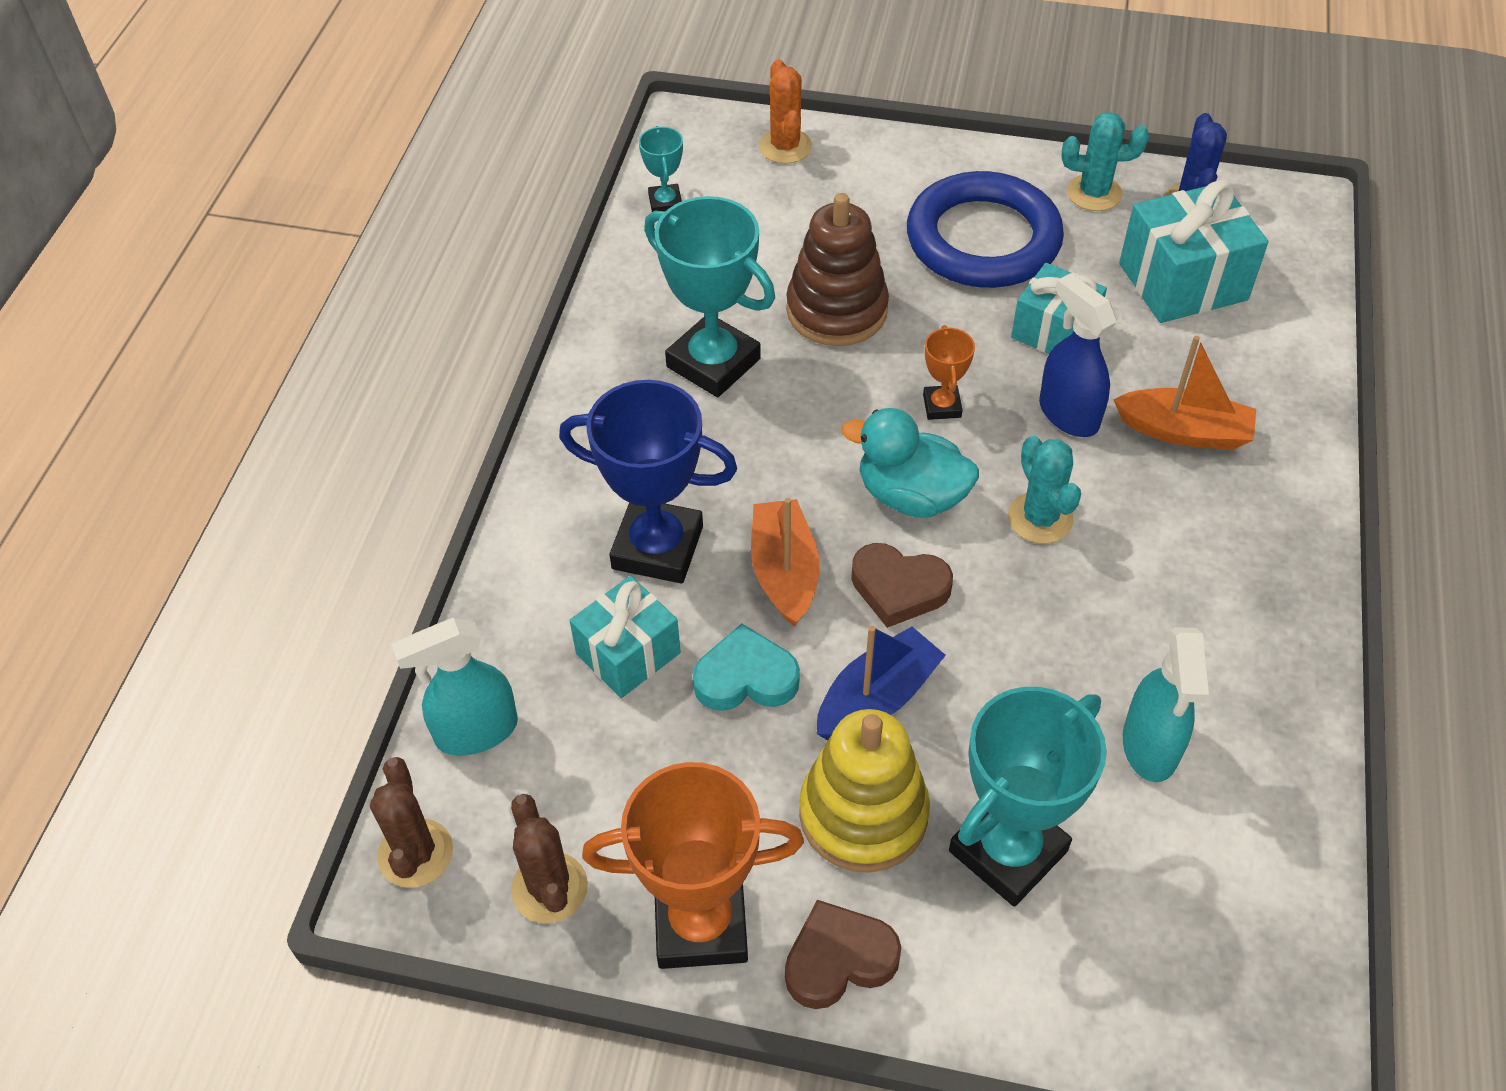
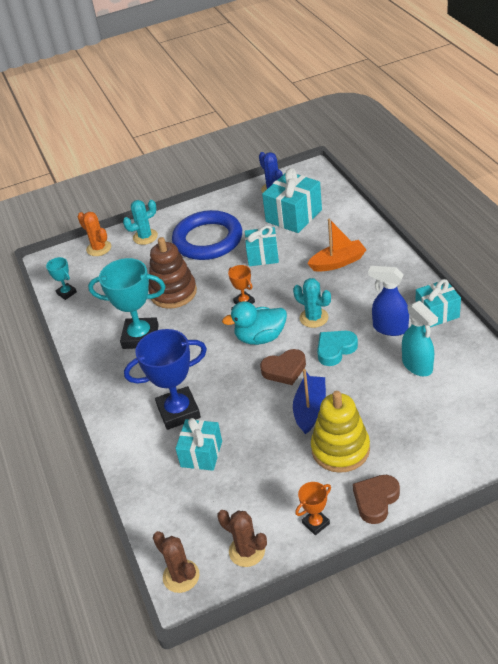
camera: 30 degrees left, 10 degrees down
turquoise spray bottle [392,618,518,756] -> none
orange trophy [582,762,804,969] -> orange trophy [295,482,331,535], size x0.49
turquoise heart [693,623,800,711] -> turquoise heart moved to [317,331,358,366]
orange boat [751,498,820,627] -> none
turquoise trophy [949,687,1107,907] -> none
blue spray bottle [1039,273,1117,437] -> blue spray bottle moved to [368,266,409,336]
turquoise cactus [1062,112,1149,211] -> turquoise cactus moved to [123,200,158,245]
none -> turquoise gift [415,279,461,327]

